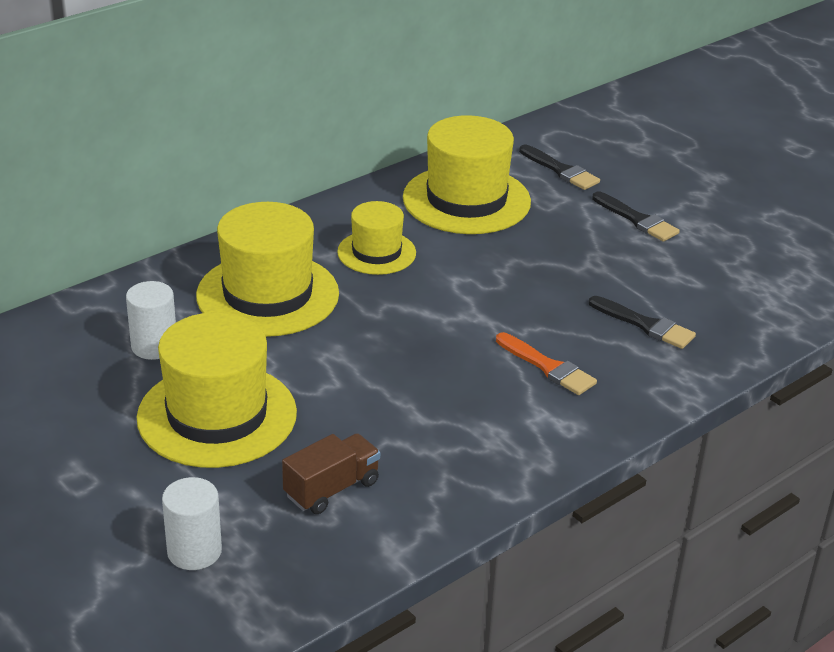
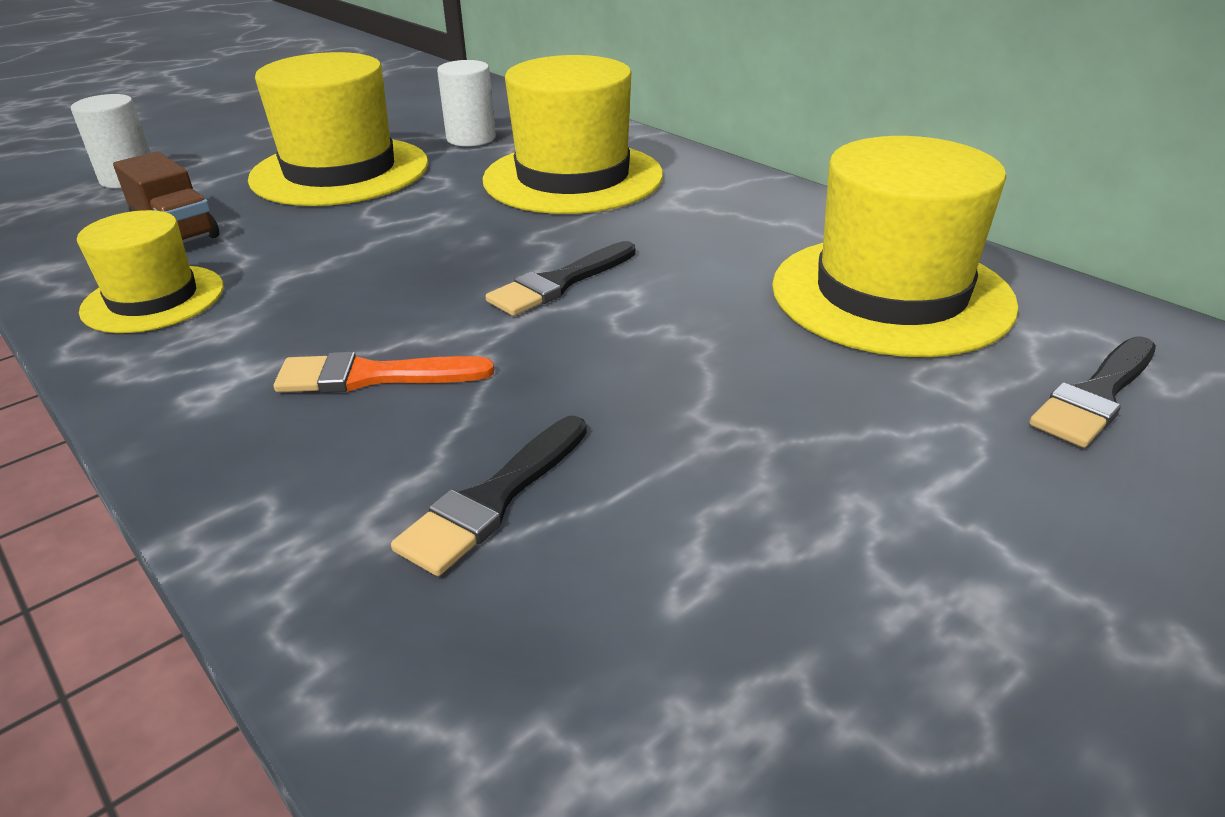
camera: 90 degrees right, 0 degrees up
yellow hat [337,201,416,275] -> yellow hat moved to [77,210,224,333]
orange brush [496,332,597,395] -> orange brush turned 45 degrees clockwise [274,352,494,393]
black brush [592,191,680,242] -> black brush moved to [486,241,636,316]

